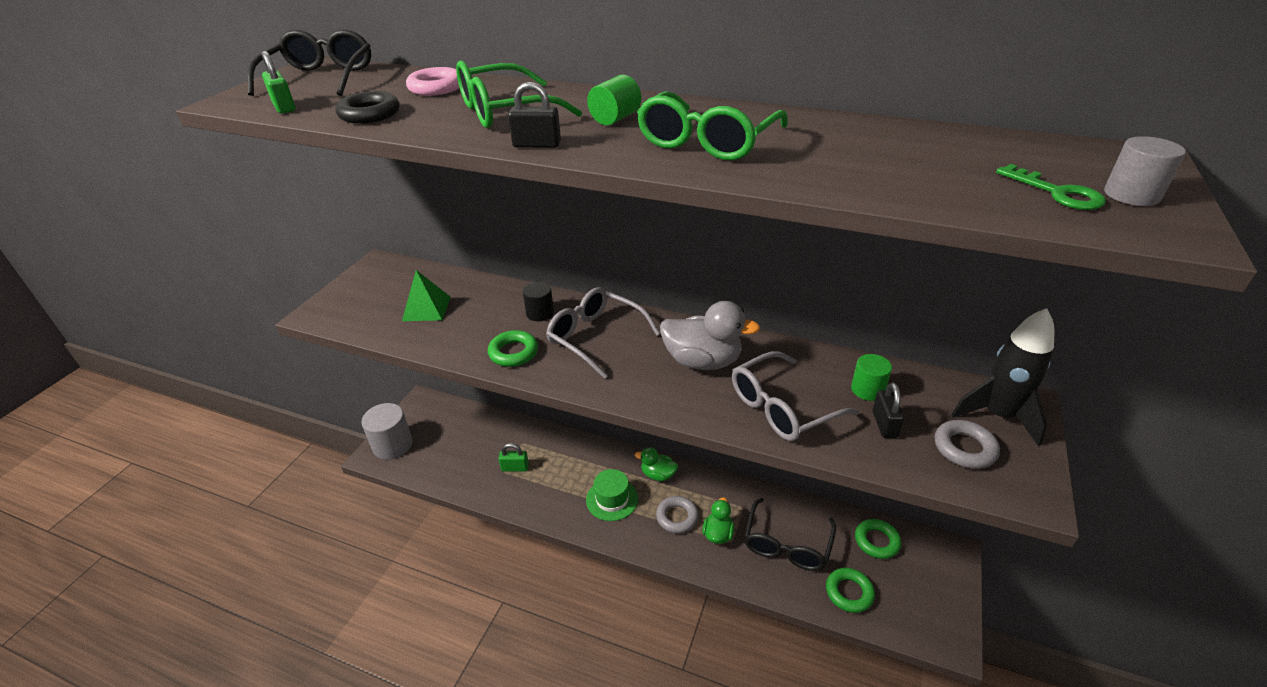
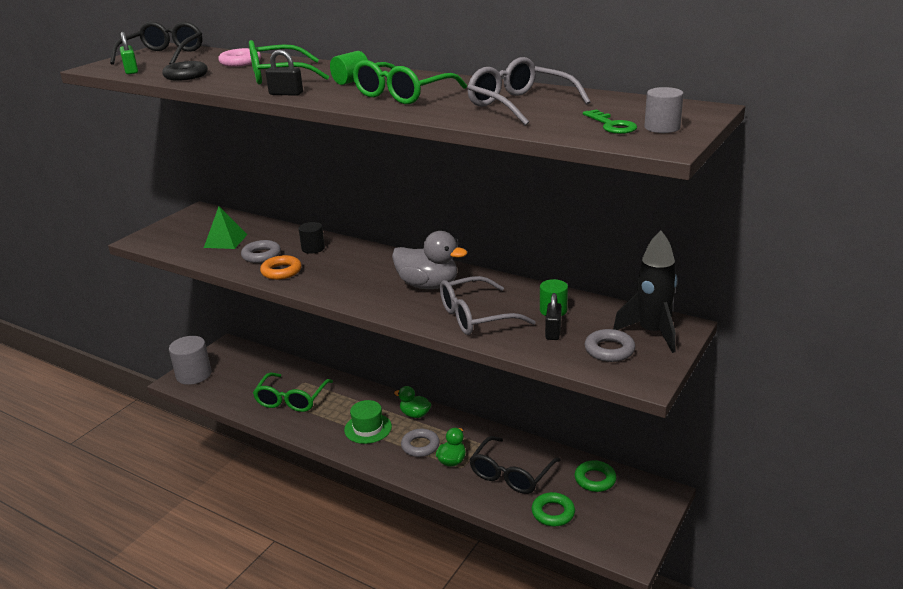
camera: 10 degrees right, 10 degrees down
green ring [488,330,538,367] -> orange ring [260,255,301,280]
green padlock [498,443,529,472] -> green glasses [253,373,333,412]
grey glasses [546,287,660,379] -> grey glasses moved to [467,57,591,126]
none -> grey ring [241,240,281,263]

